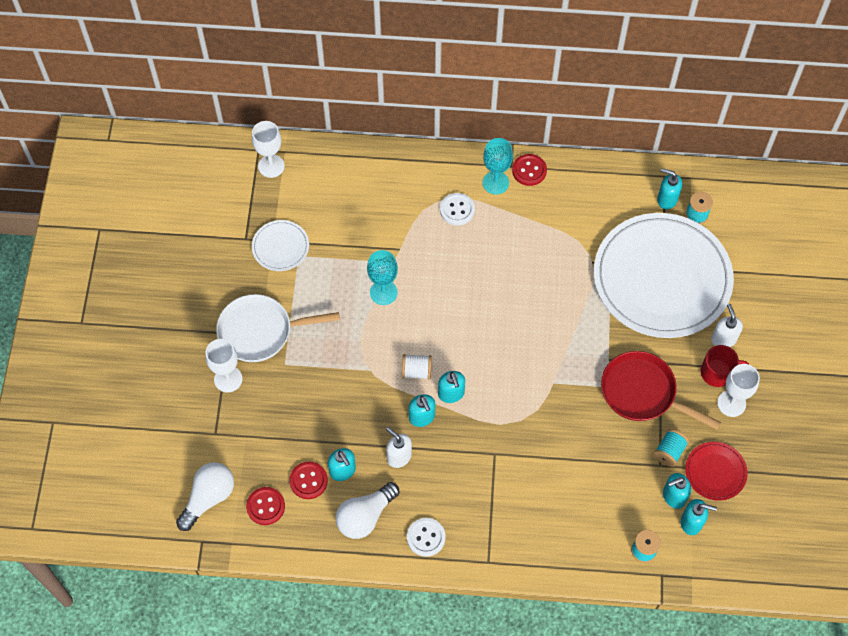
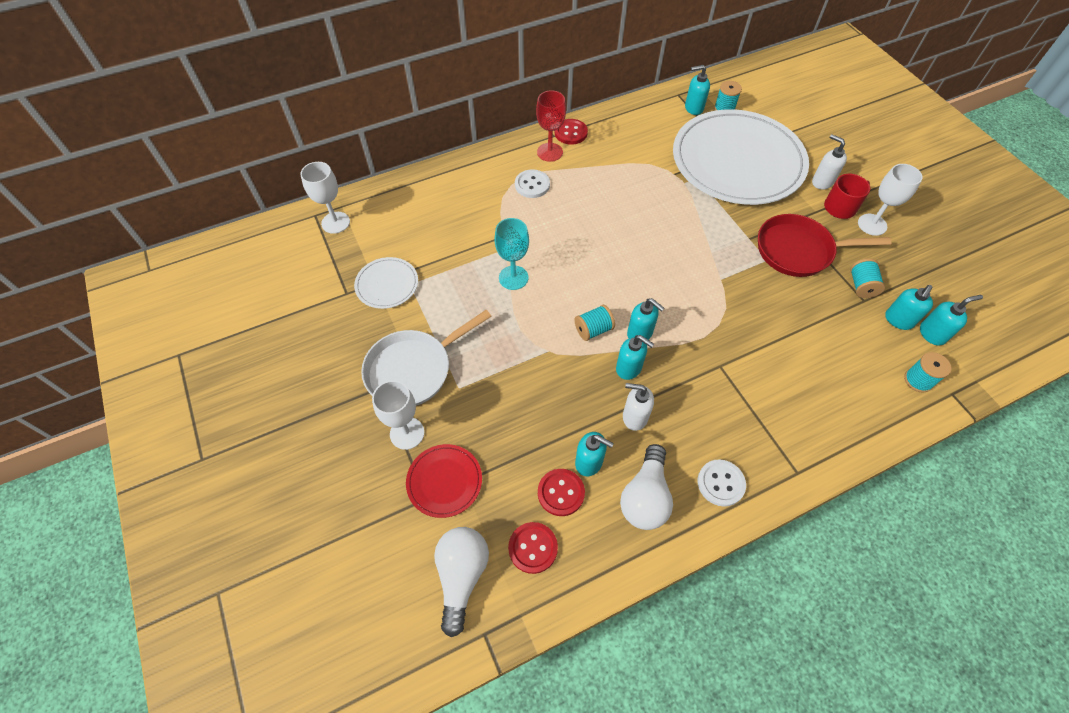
camera: 30 degrees left, 5 degrees down
white spool [402,354,432,380] -> turquoise spool [575,305,615,341]
turquoise goblet [483,138,513,195] -> red goblet [536,90,566,162]
red plate [685,442,748,501] -> red plate moved to [406,444,482,518]

